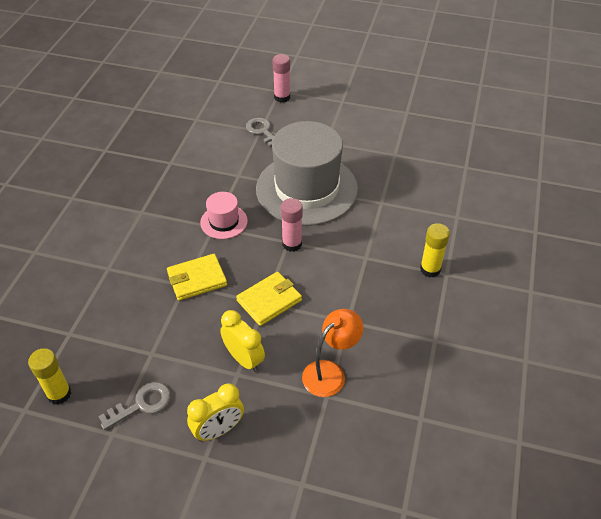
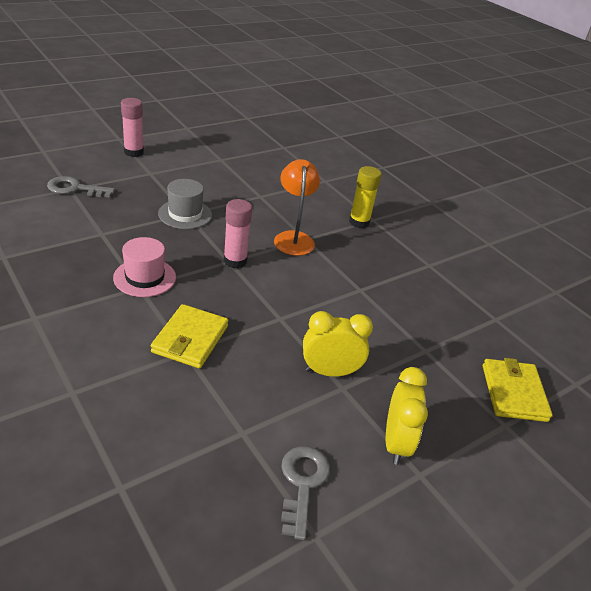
camera: 55 degrees left, 10 degrees down
yellow glue stick [28,348,71,405] -> none
yellow wallet [236,272,302,326] -> yellow wallet moved to [483,358,553,422]
grey hat [256,121,358,226] -> grey hat [158,179,212,229], size x0.44
pink glue stick [272,54,290,103] -> pink glue stick moved to [121,98,144,157]
orange lamp [302,309,363,397] -> orange lamp moved to [274,159,320,256]

